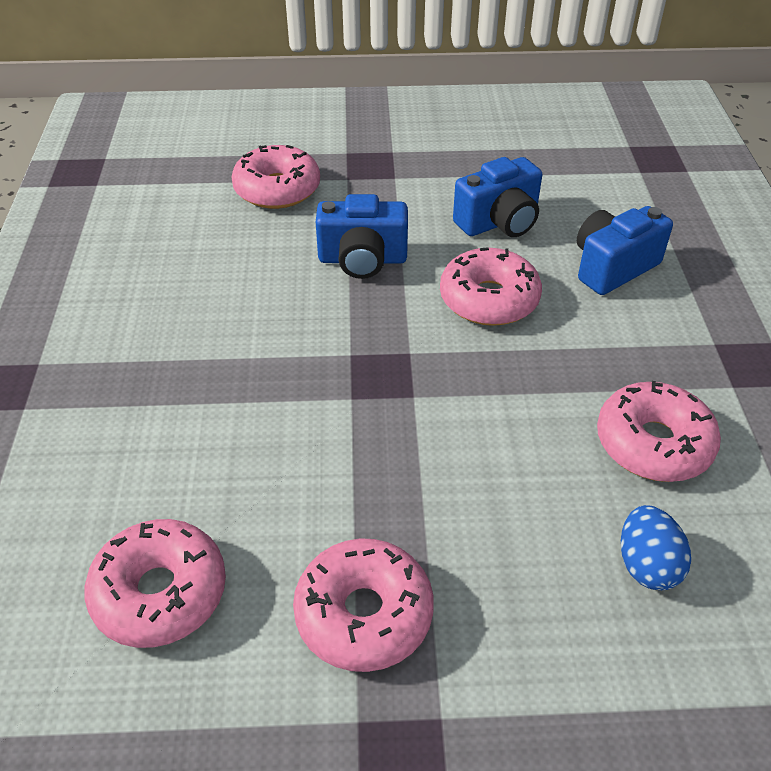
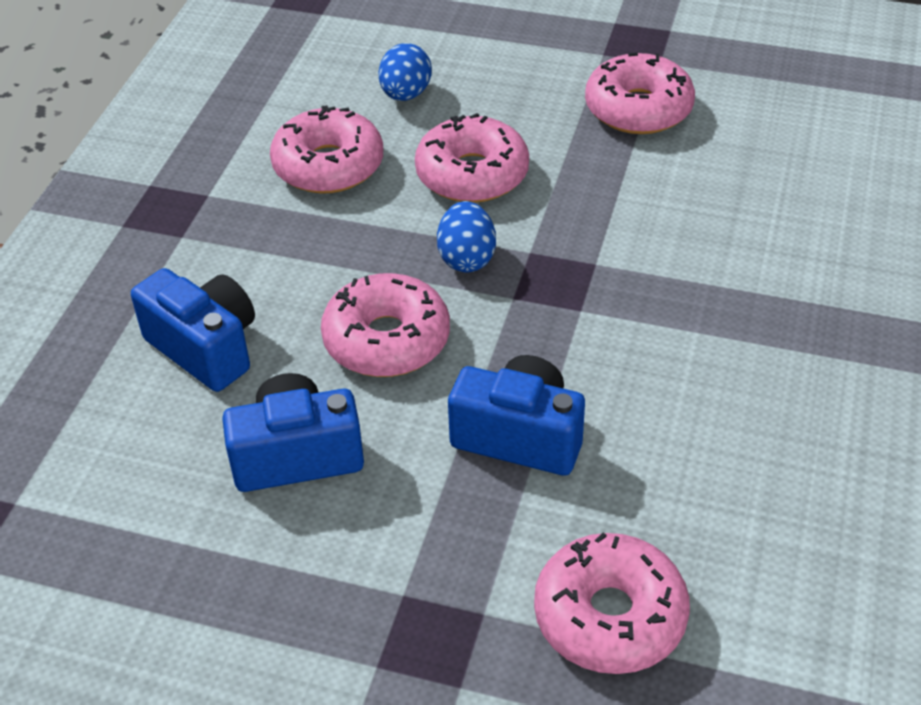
camera: 160 degrees left, 0 degrees up
pink donut [84,519,226,648] -> pink donut moved to [415,113,529,203]
blue camera [577,206,673,295] -> blue camera turned 120 degrees counterclockwise [131,268,255,392]
none -> blue egg [437,201,496,273]

